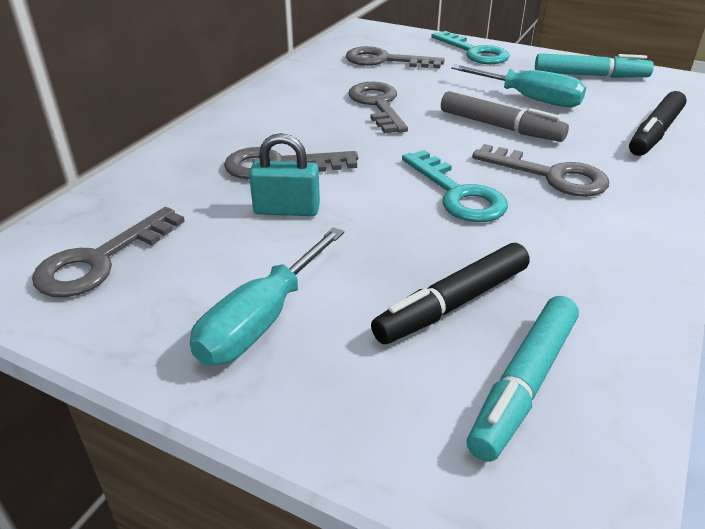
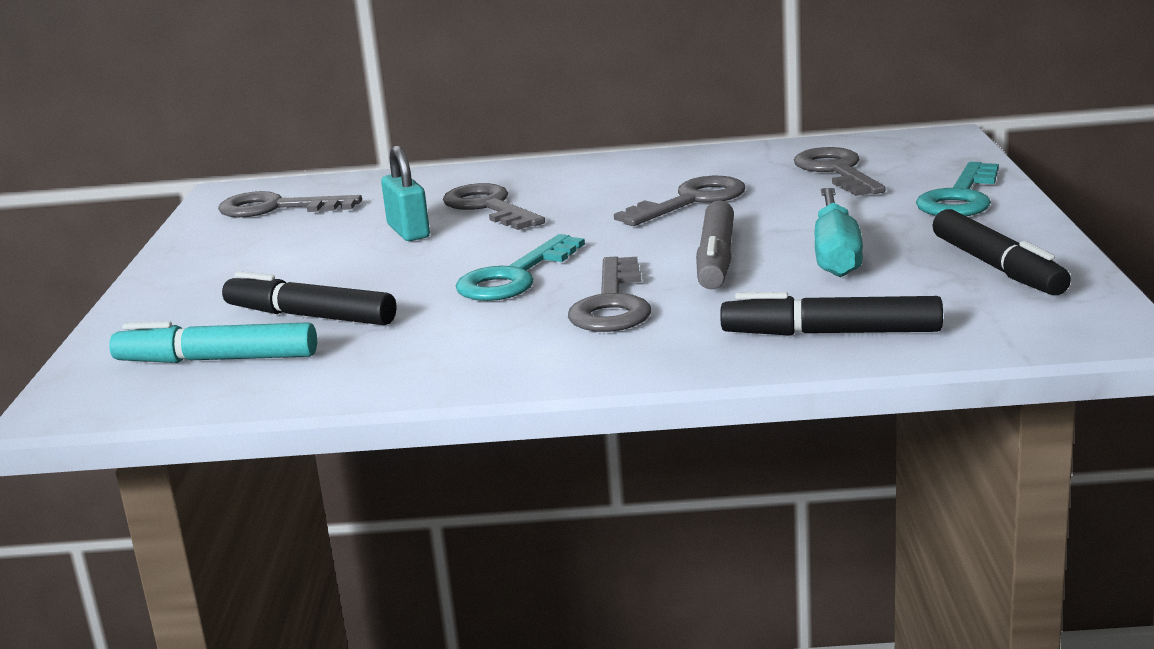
camera: 65 degrees right, 15 degrees down
turquoise screwdriver [190,227,344,366] -> none
turquoise marker [535,53,654,78] -> black marker [932,209,1071,295]

